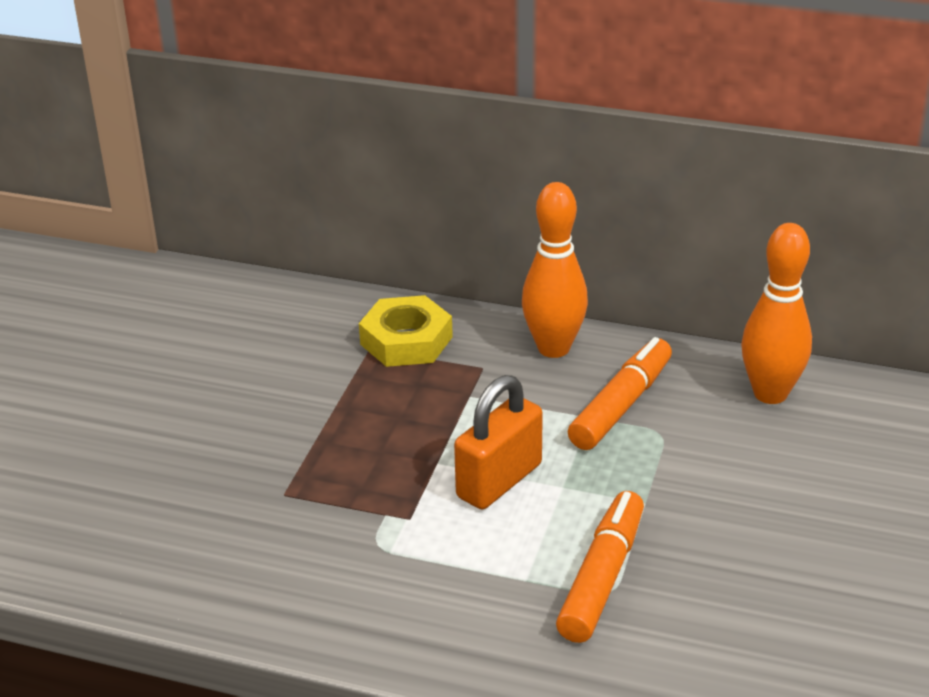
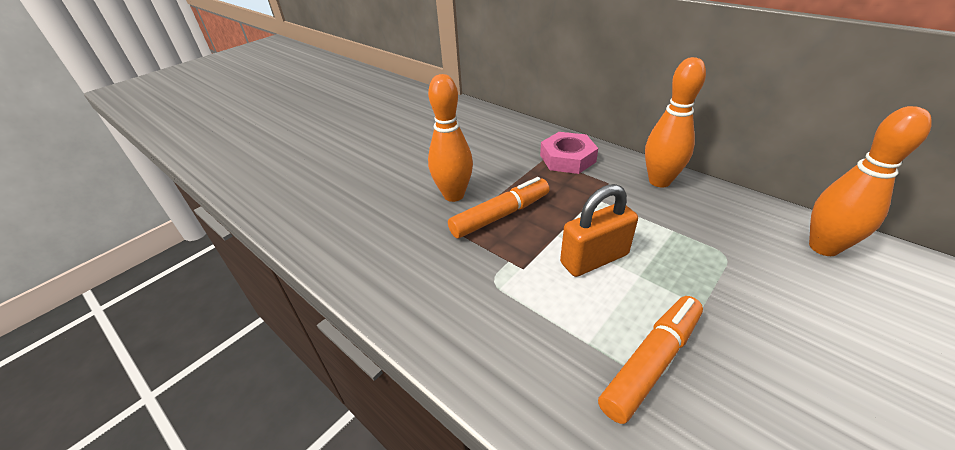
camera: 25 degrees right, 5 degrees up
yellow nut [359,295,453,367] -> pink nut [540,132,598,174]
orange marker [568,337,672,450] -> orange marker moved to [448,177,550,238]
none -> orange bowling pin [428,74,473,202]

